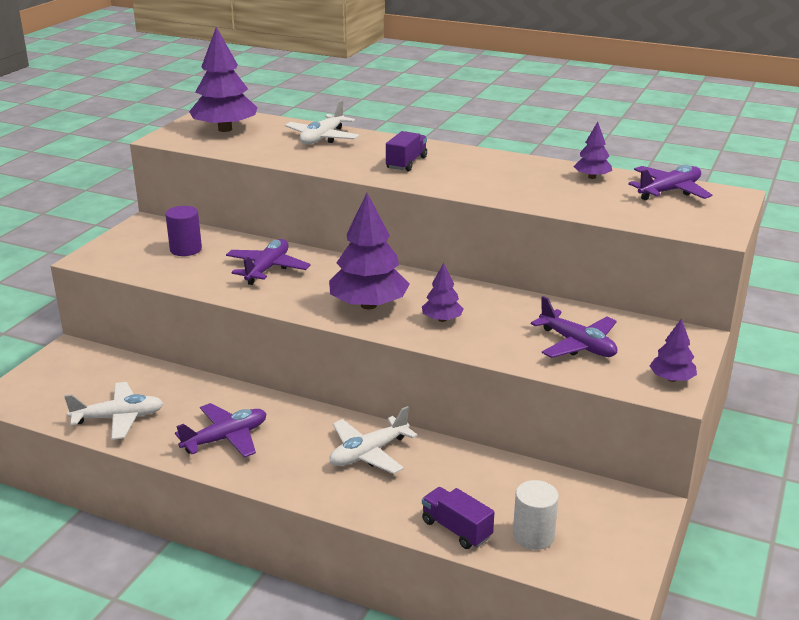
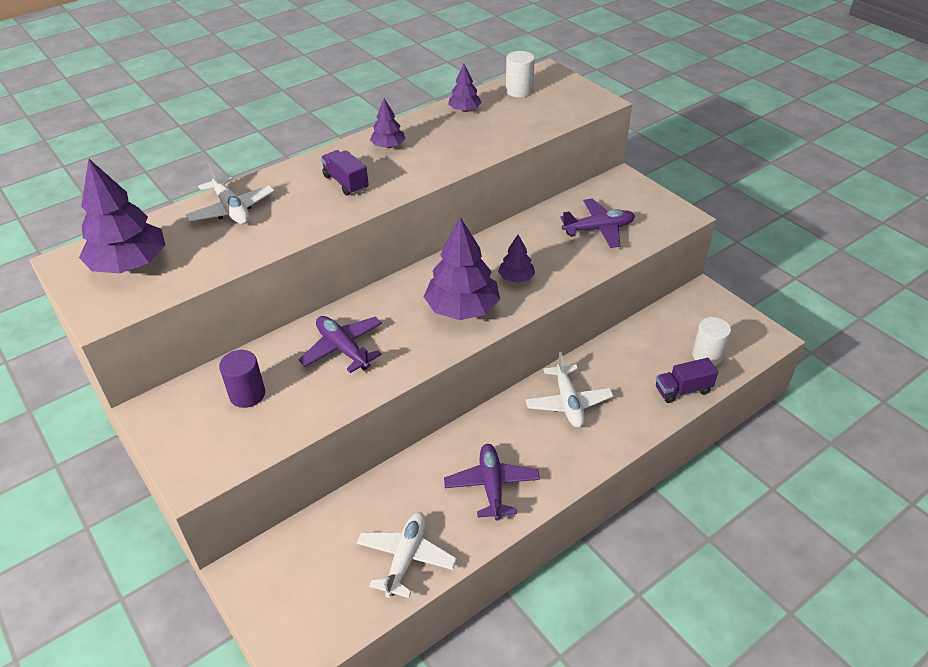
camera: 60 degrees left, 15 degrees up
purple plane [628,164,712,200] -> white cylinder [506,51,535,97]
purple tree [650,318,697,382] -> purple tree moved to [370,98,405,148]

